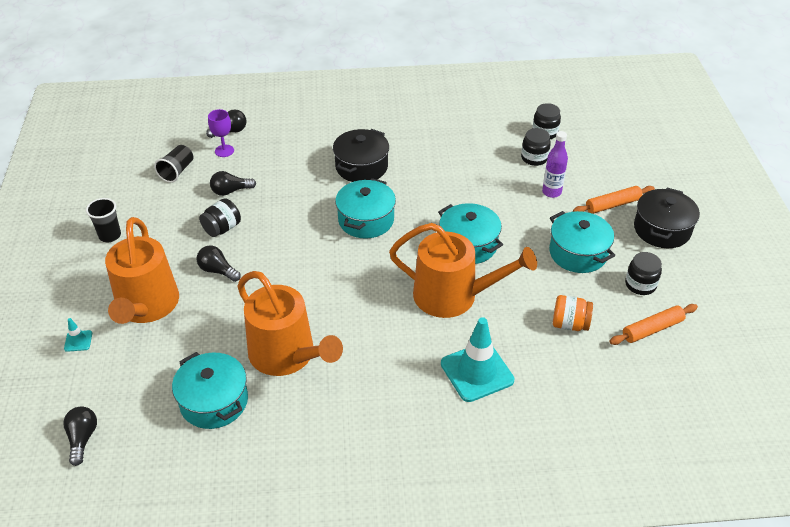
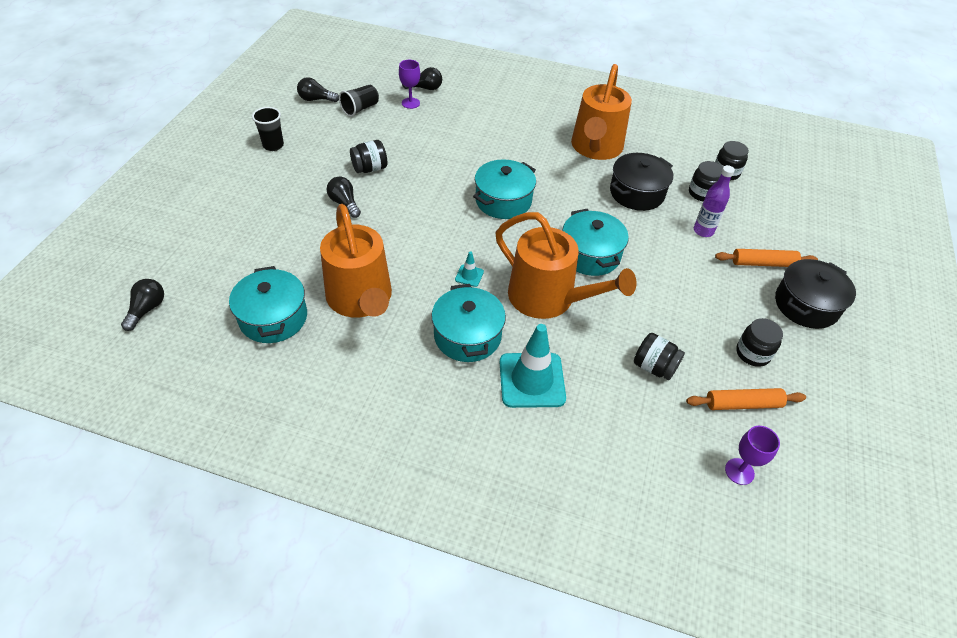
camera: 20 degrees right, 5 degrees up
turquoise traffic cone [64,318,92,352] -> turquoise traffic cone moved to [455,251,484,287]
orange watering can [105,217,179,324] -> orange watering can moved to [571,64,632,160]
black light bulb [210,171,256,196] -> black light bulb moved to [297,77,339,102]
black pot [333,129,389,182] -> black pot moved to [610,153,673,211]
turquoise pot [549,211,615,273] -> turquoise pot moved to [431,284,506,362]
orange jar [553,295,593,331] -> black jar [634,333,685,380]
none -> purple goblet [725,426,780,485]

